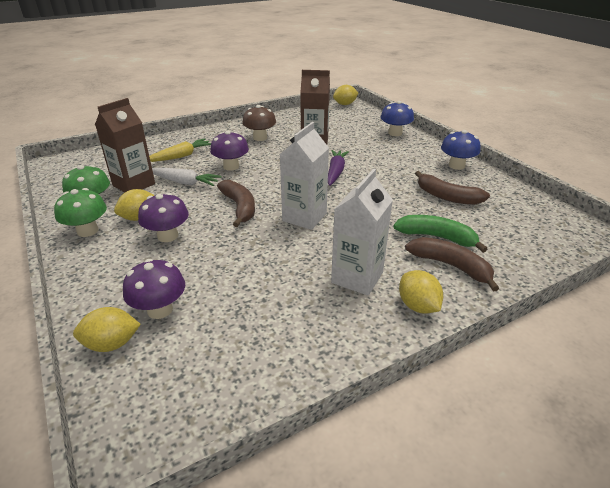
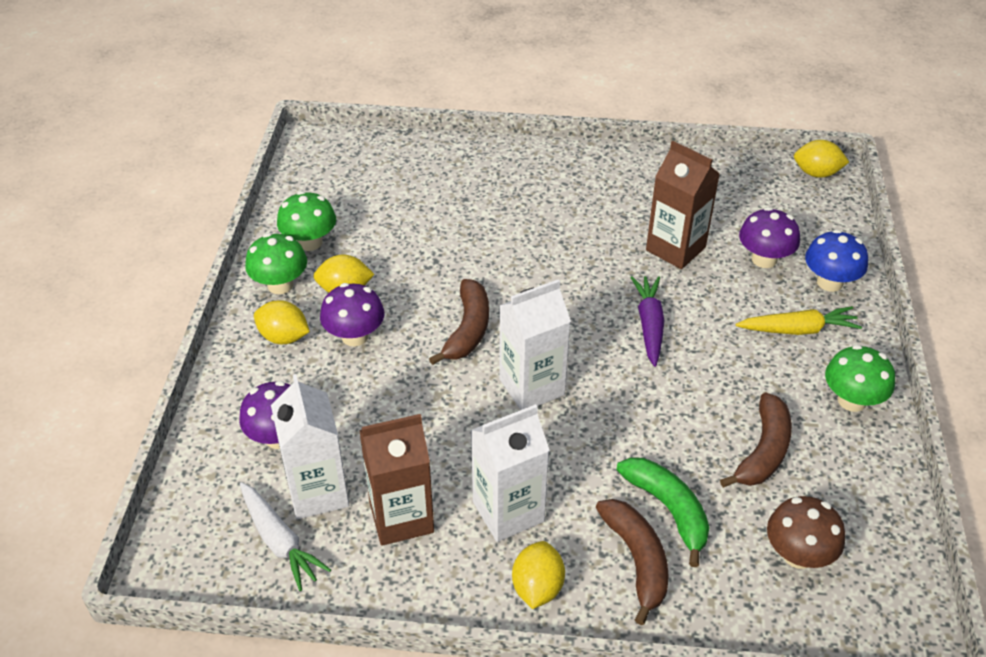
camera: 35 degrees right, 10 degrees up
yellow lemon [73,307,141,352] -> yellow lemon moved to [254,300,310,344]
brown carton [95,98,155,192] -> brown carton moved to [359,414,434,546]
yellow carrot [149,138,211,162] -> yellow carrot moved to [736,306,862,335]
white carrot [152,168,221,186] -> white carrot moved to [240,482,331,591]
purple mushroom [210,131,249,171] -> purple mushroom moved to [739,207,800,268]
brown mushroom [242,105,276,141] -> brown mushroom moved to [767,496,845,569]
purple carrot [328,150,349,186] -> purple carrot turned 45 degrees counterclockwise [630,276,665,367]
brown banana [415,171,490,205] -> brown banana turned 135 degrees counterclockwise [720,392,792,488]
blue mushroom [441,130,480,170] -> green mushroom [825,345,895,412]
none -> white carton [271,374,349,519]

